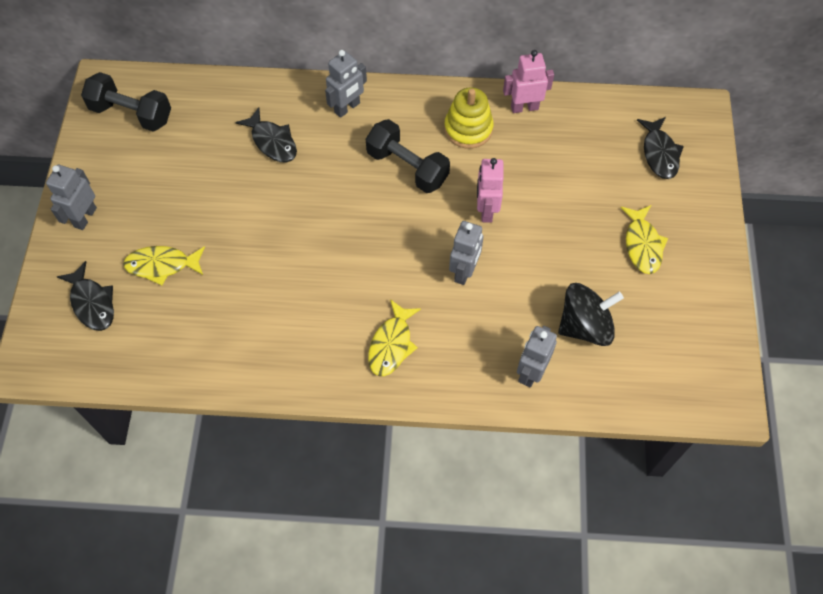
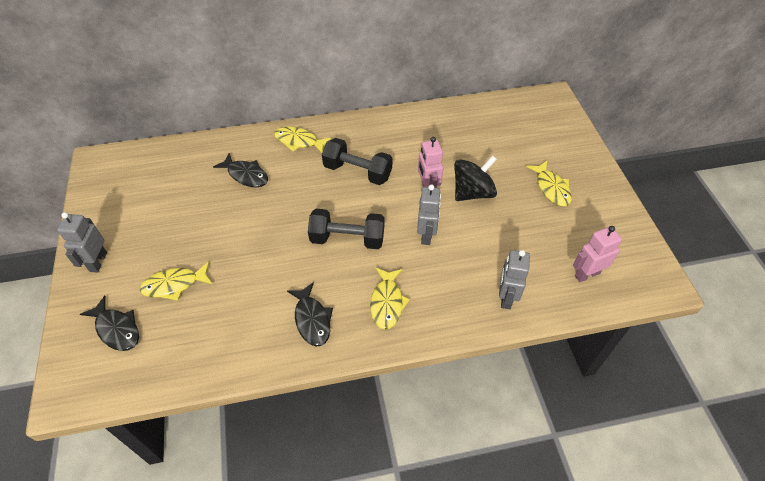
camera: 15 degrees left, 10 degrees down
black dumbbell [81,72,171,132] -> black dumbbell moved to [308,209,384,249]
grey robot [325,50,367,118] -> yellow fish [274,126,332,153]
yellow stacking toy [444,87,494,149] -> none
pink robot [503,50,554,113] -> pink robot moved to [573,226,622,282]
black spinning top [558,283,624,346] -> black spinning top moved to [454,155,497,201]
black fish [637,117,684,179] -> black fish moved to [287,282,333,346]

